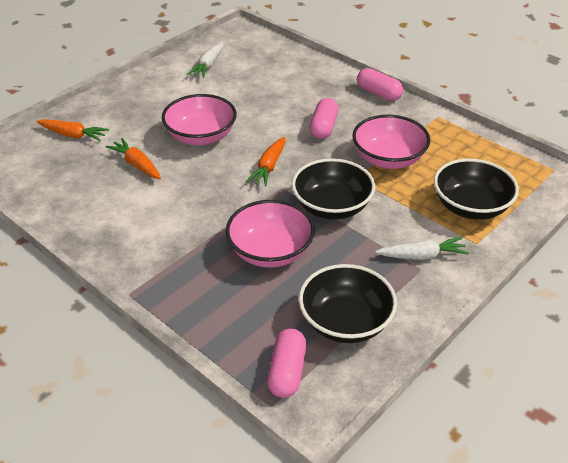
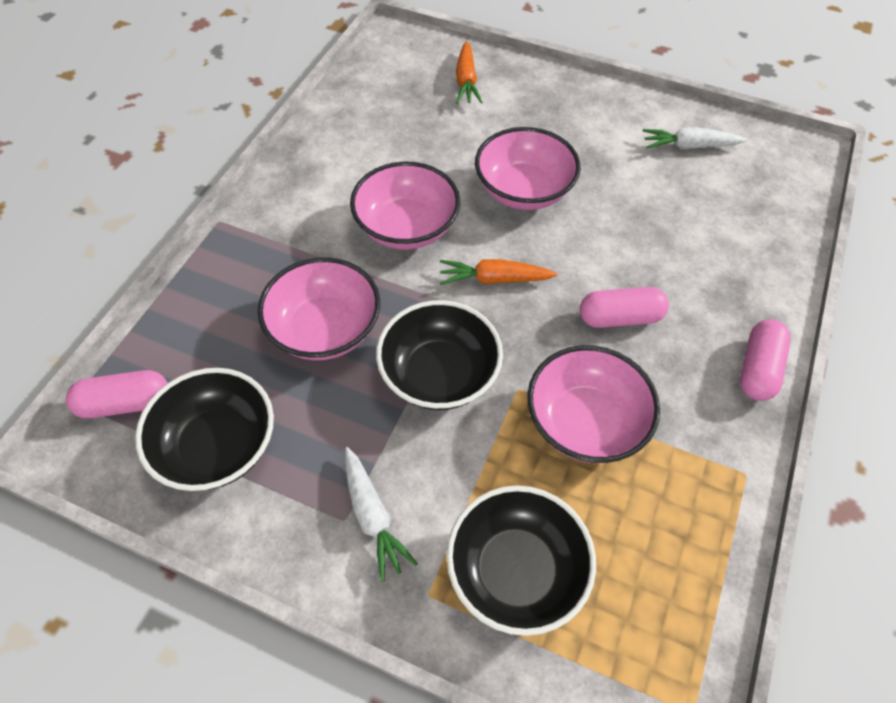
camera: 70 degrees right, 15 degrees up
orange carrot [105,138,161,179] -> none
none -> pink bowl [350,161,460,250]

